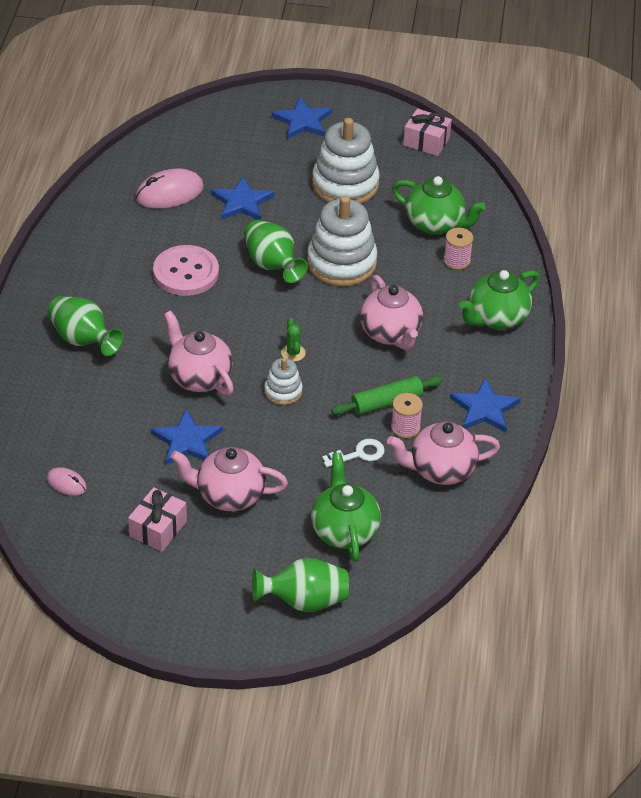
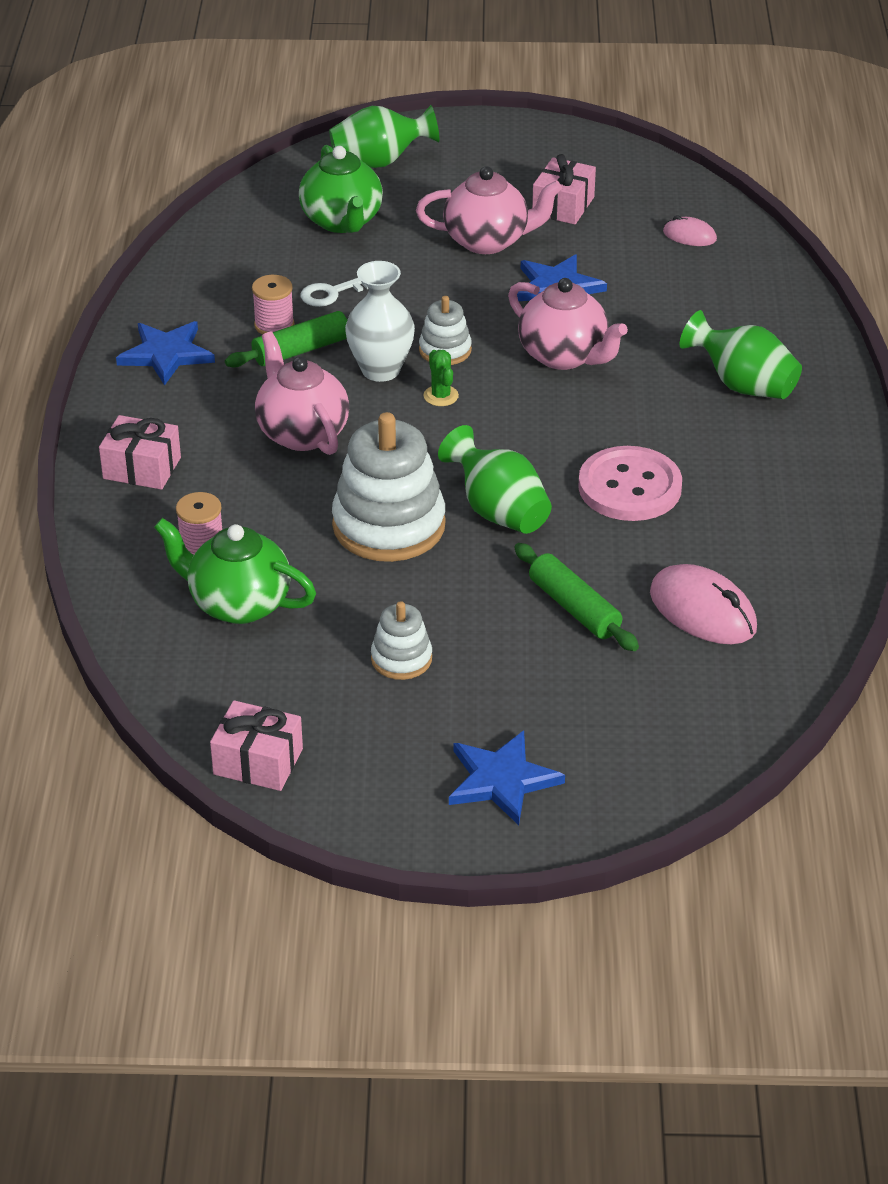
camera: 175 degrees right, 5 degrees down
pink mouse [136,168,204,209] -> pink mouse turned 75 degrees clockwise [650,564,757,644]
blue star [211,176,274,220] -> green rolling pin [514,543,639,651]
white stacking toy [312,118,380,204] -> white stacking toy [371,601,432,680], size x0.51
pink teapot [387,422,500,485] -> none
green teapot [459,270,540,330] -> pink gift [99,415,181,490]
none -> white vase [345,261,415,382]

